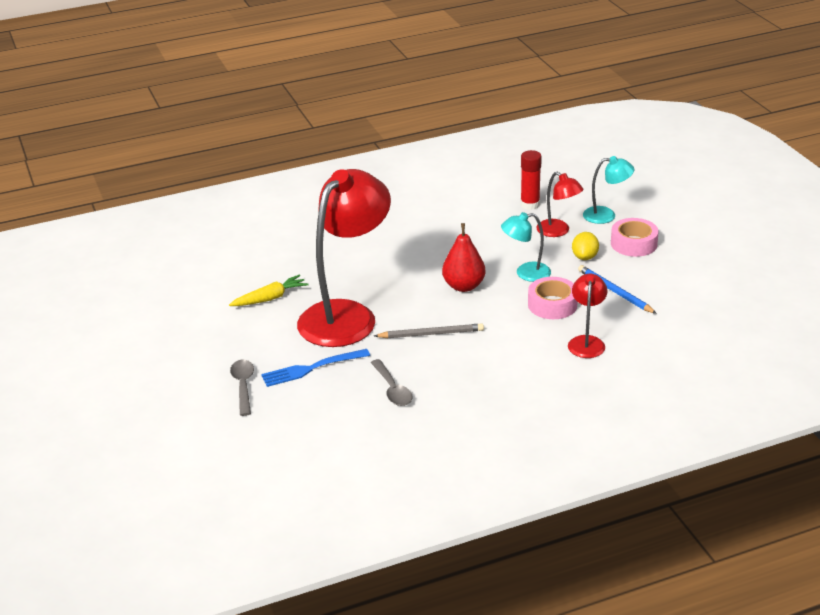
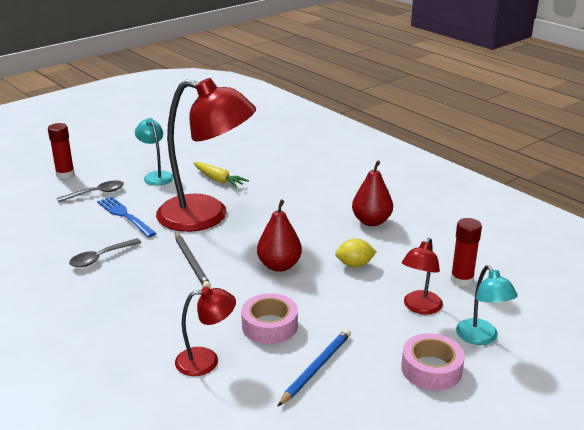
camera: 70 degrees right, 5 degrees down
turquoise lamp [501,212,551,282] -> turquoise lamp moved to [135,118,174,186]
yellow lemon [572,232,599,260] -> yellow lemon moved to [335,238,377,267]
none -> red glue stick [48,123,75,179]
none -> red pear [352,161,393,226]

